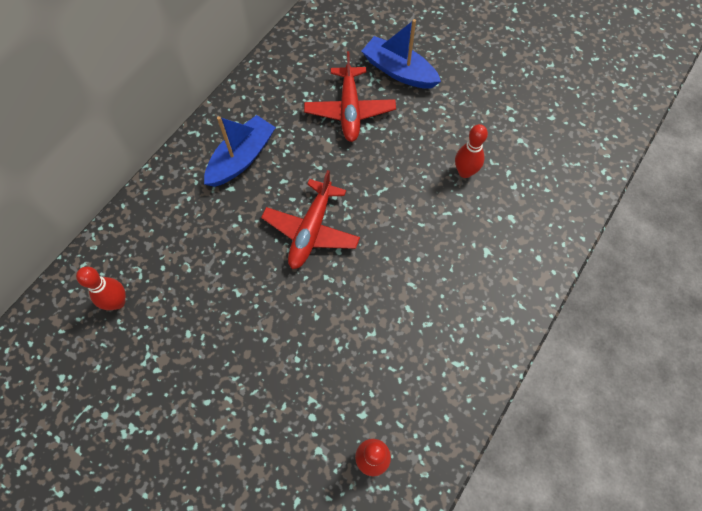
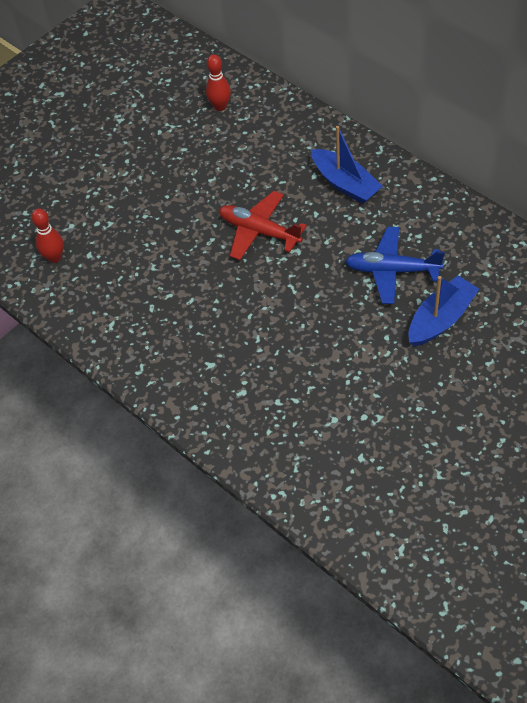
camera: 105 degrees right, 10 degrees down
red plane [304,51,396,142] -> blue plane [345,227,445,304]
red bowling pin [455,124,488,178] -> none

